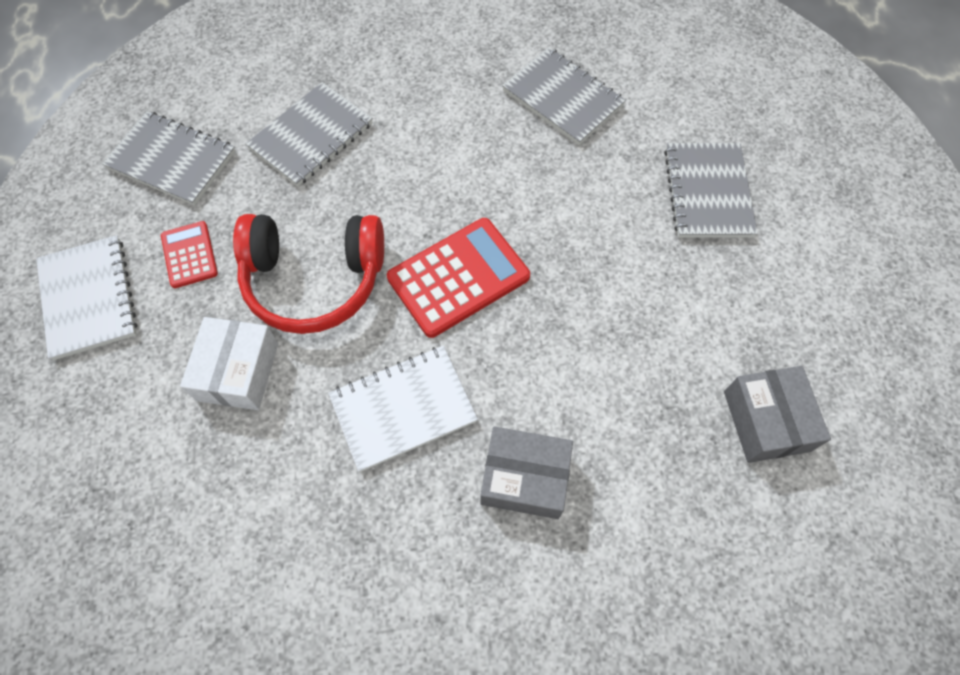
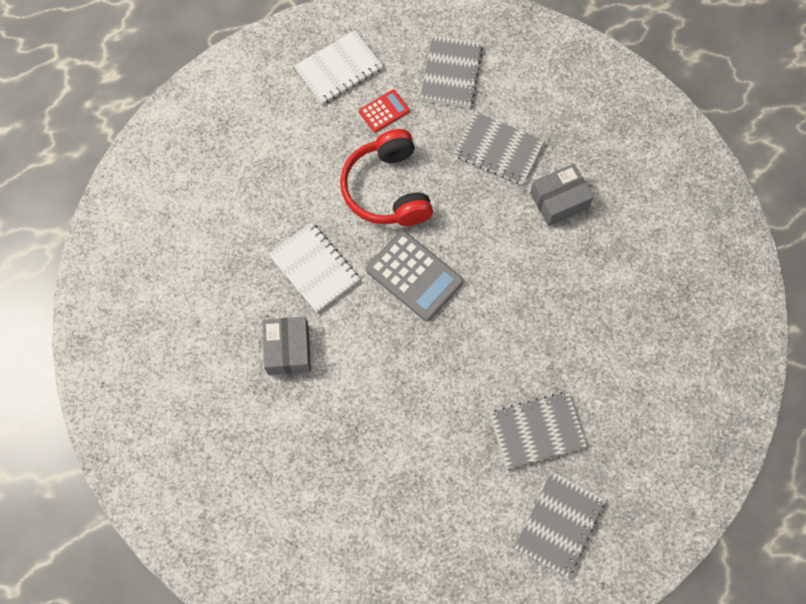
camera: 75 degrees right, 5 degrees up
white box [180,317,278,410] -> none
red calculator [387,218,530,338] -> grey calculator [366,230,464,321]
grey notebook [502,47,626,145] -> grey notebook moved to [514,471,606,578]
grey box [724,366,831,463] -> grey box moved to [530,164,594,226]

